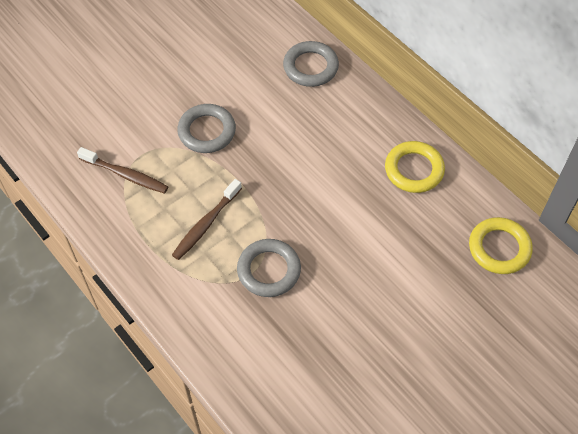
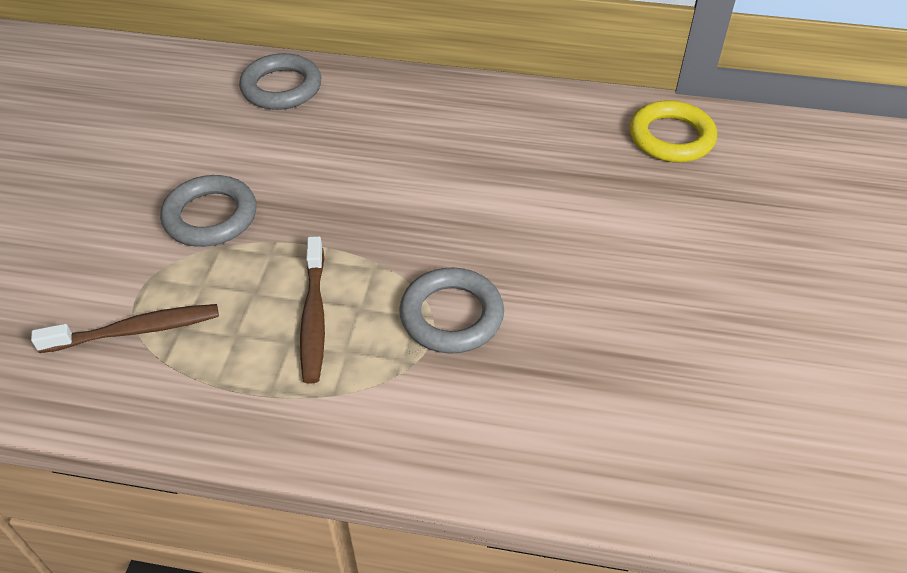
camera: 40 degrees left, 10 degrees down
yellow ring [385,141,445,193] -> none

